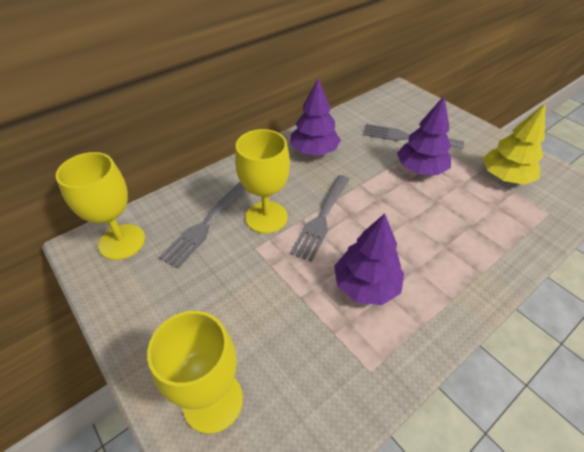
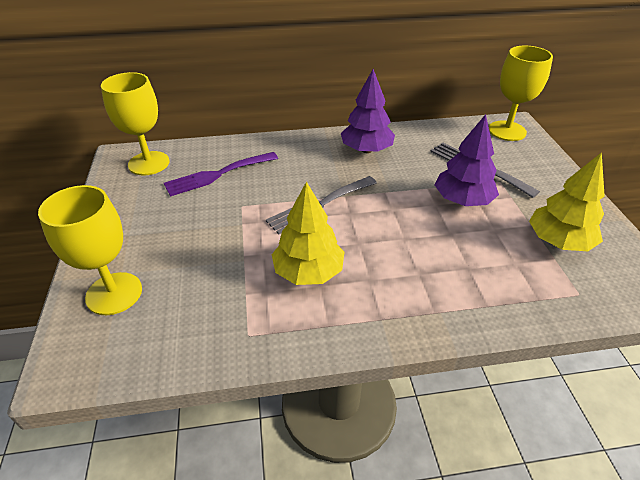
camera: 30 degrees right, 5 degrees down
grey fork [159,182,246,269] -> purple fork [164,152,278,197]
yellow goblet [235,129,290,234] -> yellow goblet moved to [489,45,553,141]
purple tree [334,213,404,305] -> yellow tree [272,182,344,285]

